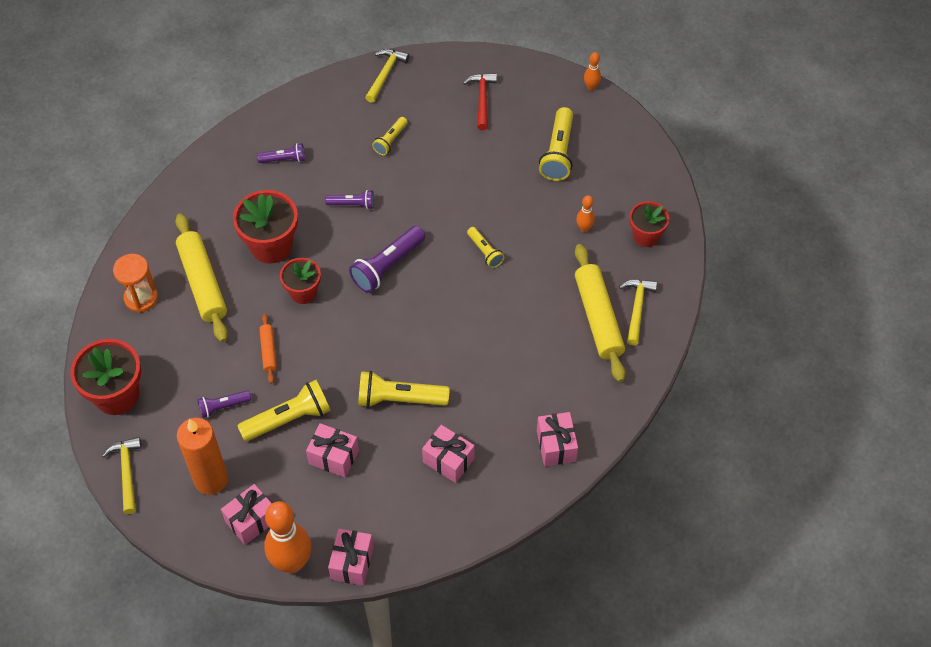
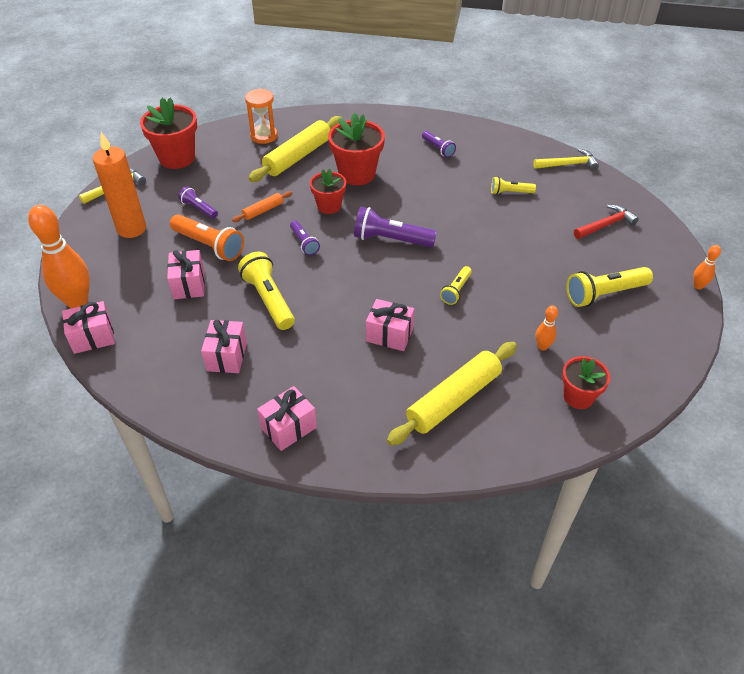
camera: 60 degrees right, 10 degrees down
pink gift [221,484,272,545] -> pink gift moved to [366,299,414,351]
yellow flashlight [237,380,331,441] -> orange flashlight [170,214,244,261]
purple flashlight [325,190,374,210] -> purple flashlight moved to [290,221,320,255]
yellow hammer [619,280,657,345] -> none

